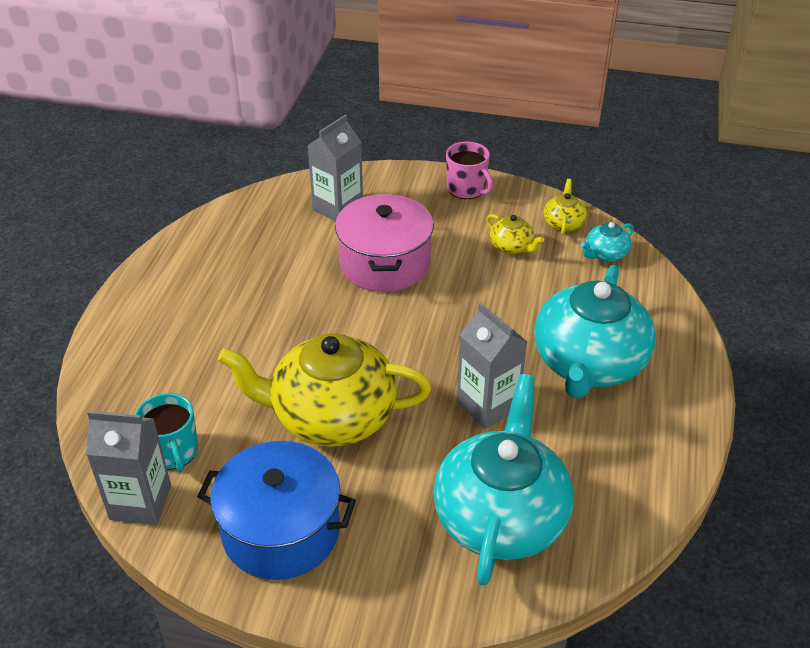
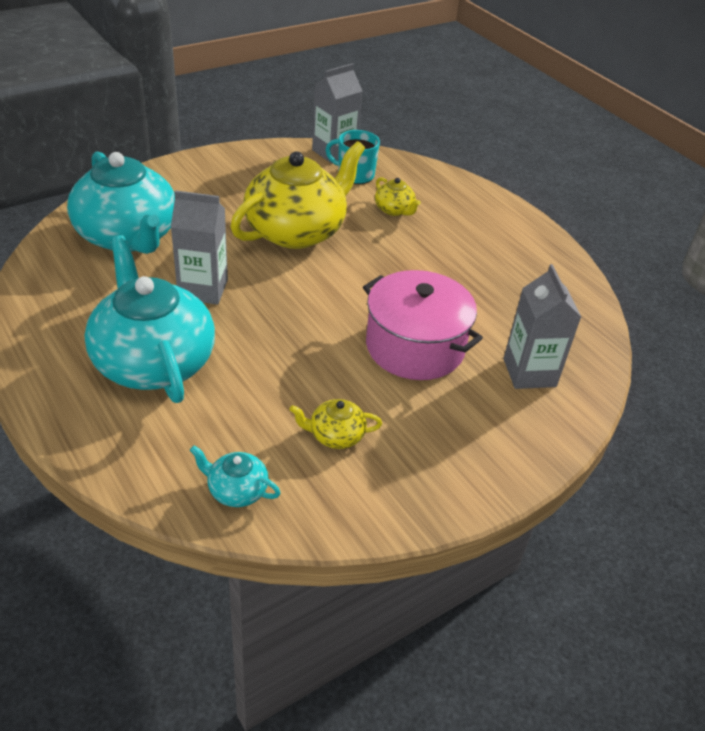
camera: 130 degrees right, 0 degrees up
blue pot [197,441,356,580] -> none
pink mug [446,142,493,199] -> none
yellow teapot [544,179,587,235] -> yellow teapot moved to [375,177,421,216]
turquoise teapot [581,222,634,262] -> turquoise teapot turned 75 degrees counterclockwise [190,445,280,507]

